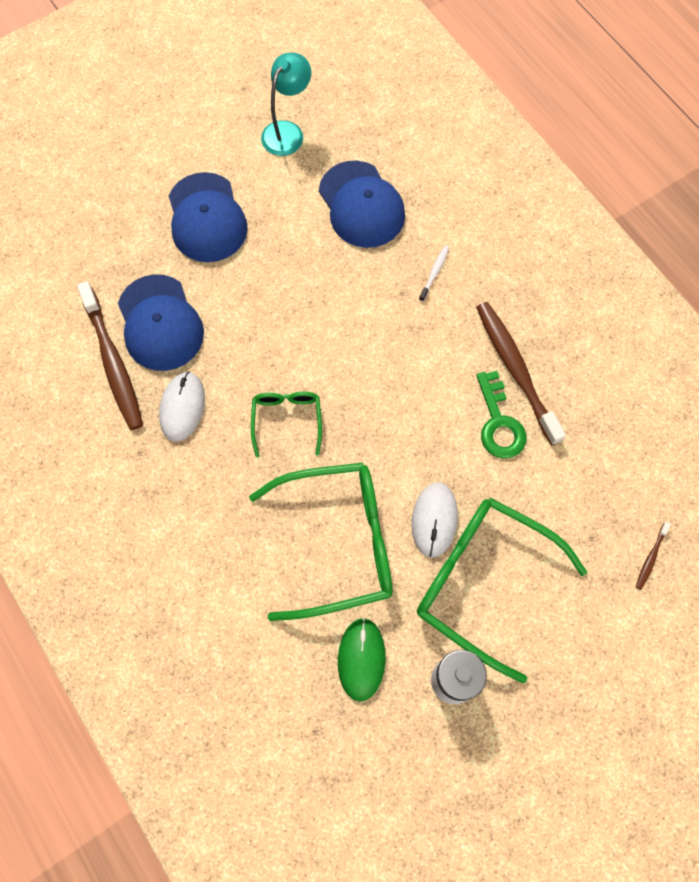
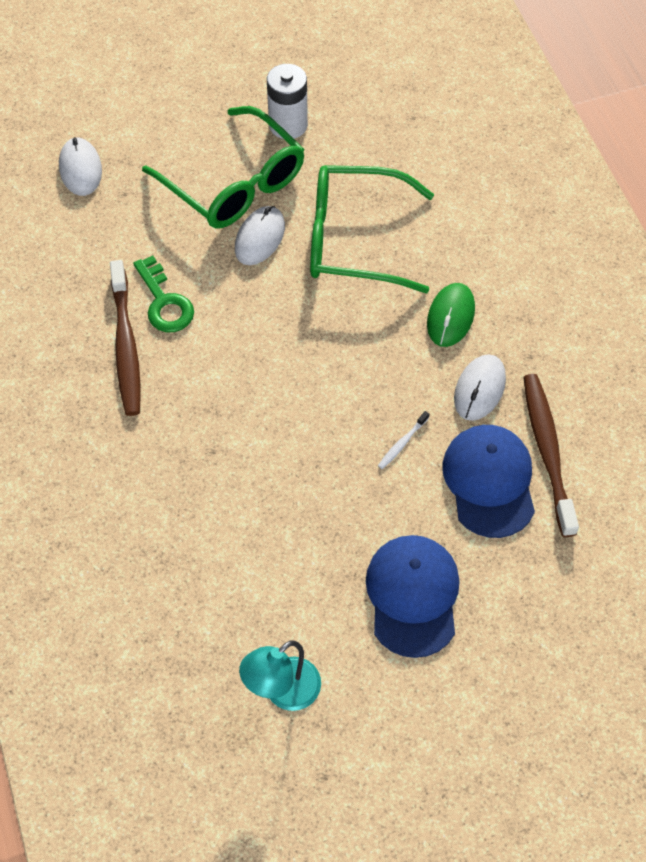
camera: 165 degrees left, 10 degrees down
green glasses [251,392,322,458] -> none
blue cap [319,161,405,248] -> none
green mouse [338,617,386,702] -> green mouse moved to [427,283,475,347]
white toothbrush [419,245,449,301] -> white toothbrush moved to [378,411,429,469]
green key [476,371,526,459] -> green key turned 150 degrees clockwise [133,256,194,332]
brown toothbrush [636,522,671,590] -> white mouse [59,137,102,196]

